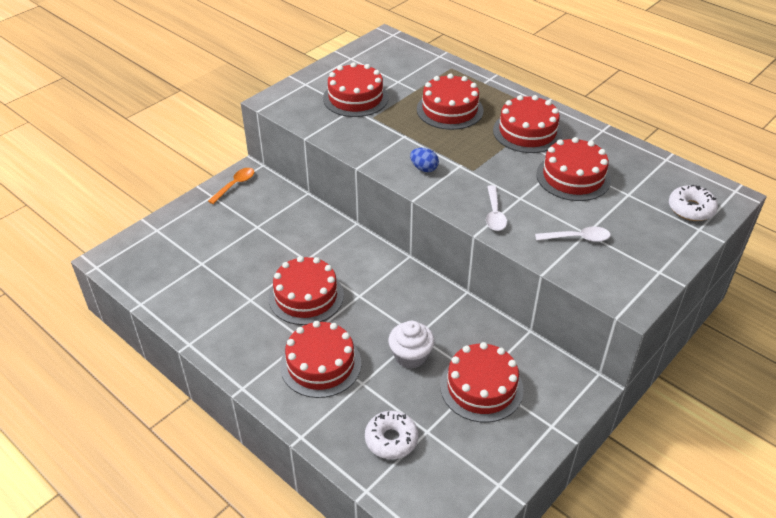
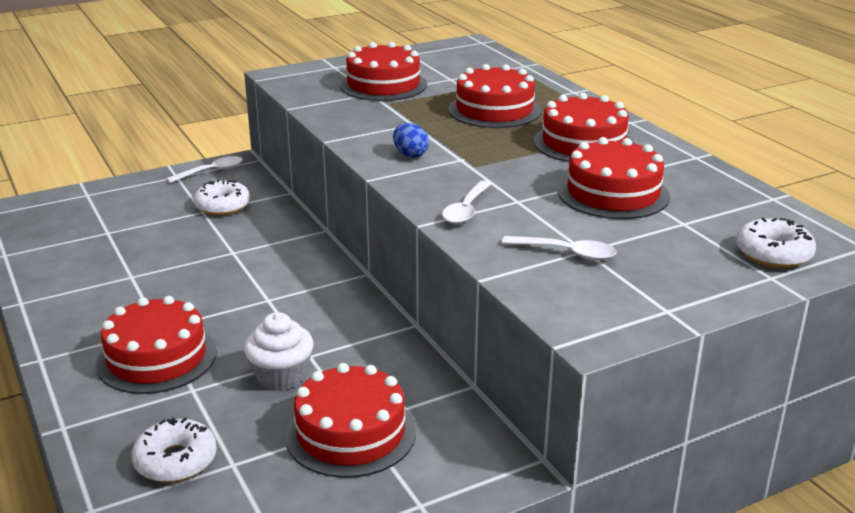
camera: 20 degrees right, 15 degrees down
orange spoon [208,168,255,204] -> white spoon [166,156,243,183]
red cake [269,256,344,325] -> none
none -> white donut [194,180,250,215]

